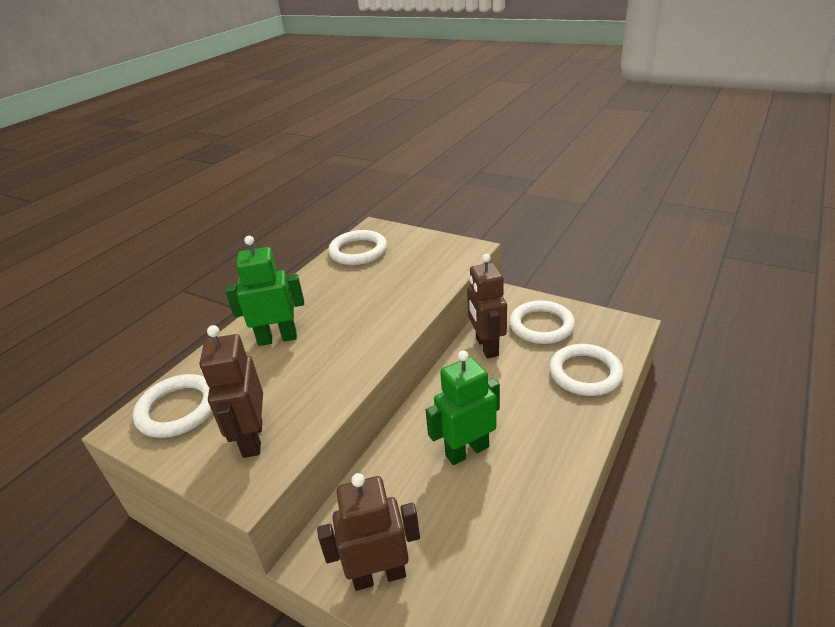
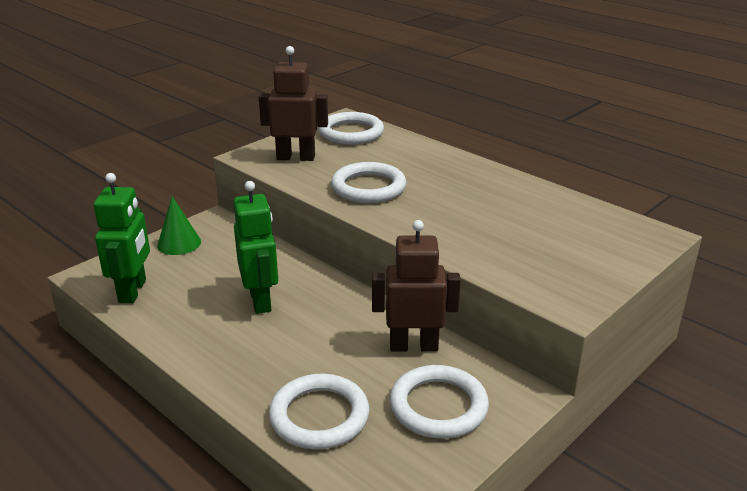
camera: 100 degrees right, 5 degrees down
green robot [225,236,304,346] -> green robot moved to [94,173,150,304]
brown robot [317,473,420,591] -> green cone [157,196,201,255]
white ring [328,230,387,265] -> white ring moved to [331,162,406,203]

